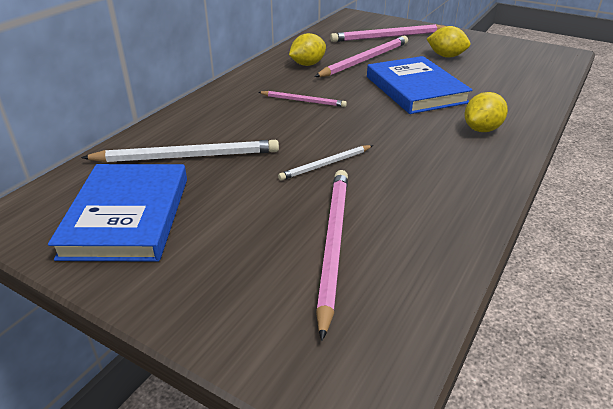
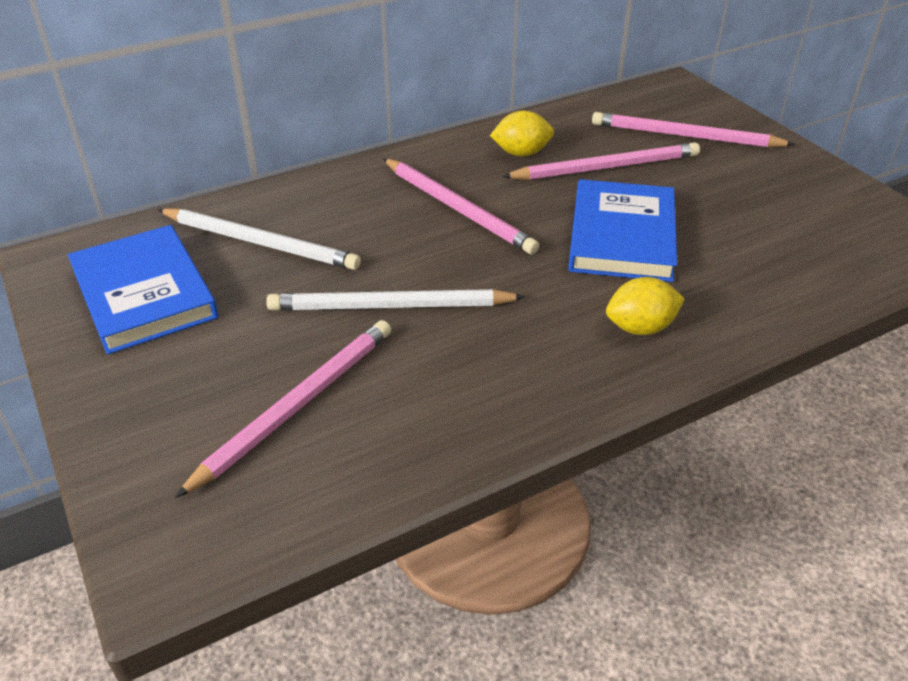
camera: 30 degrees right, 5 degrees up
blue book [48,164,187,262] -> blue book turned 60 degrees counterclockwise [68,225,218,354]
pink pencil [258,91,347,107] -> pink pencil [383,158,539,254], size x1.75
white pencil [278,145,373,181] -> white pencil [266,289,525,311], size x1.75
yellow lemon [427,26,470,58] -> none

